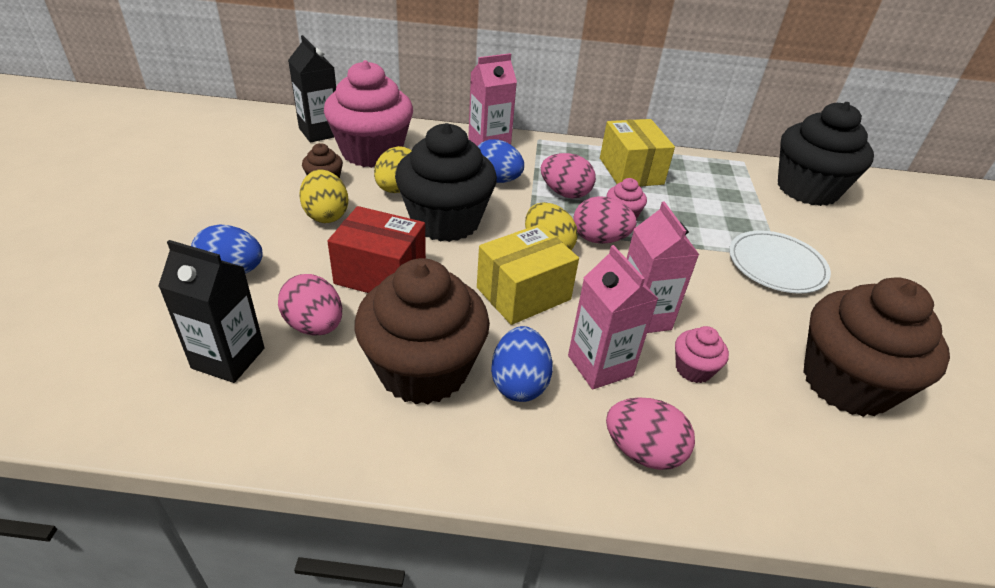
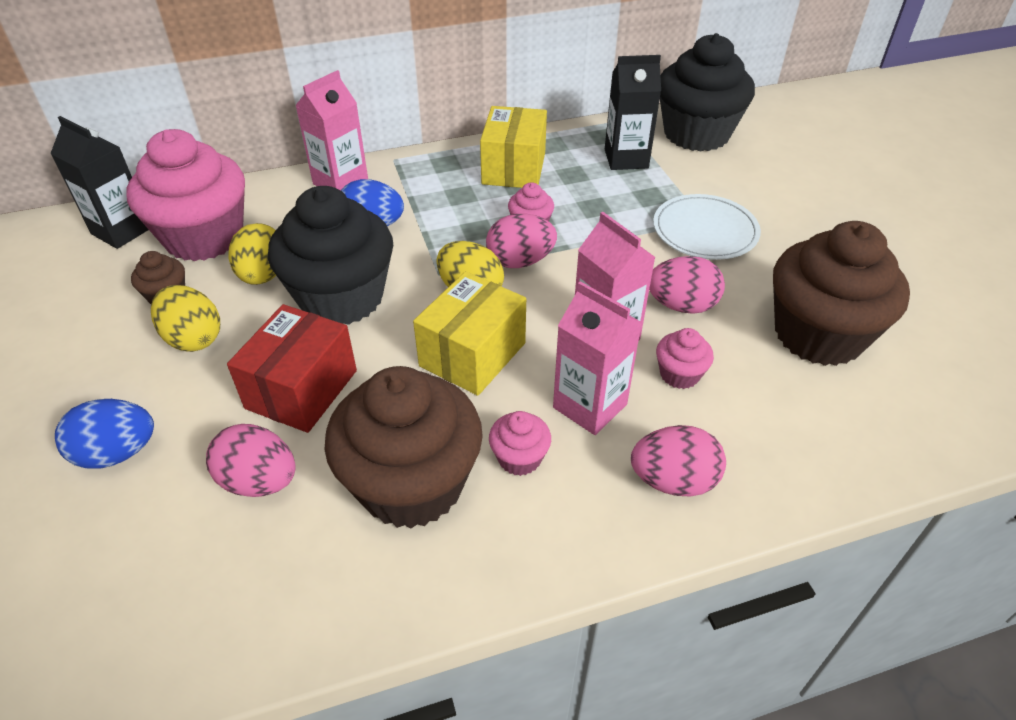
camera: 20 degrees left, 5 degrees up
black carton [158,240,265,383] -> black carton moved to [605,55,661,170]
red box [327,206,426,293] -> red box turned 60 degrees counterclockwise [227,304,357,433]
blue egg [491,326,553,402] -> pink cupcake [489,411,551,476]
pink egg [541,153,596,199] -> pink egg moved to [649,256,725,314]
yellow box [600,119,675,187] -> yellow box turned 45 degrees clockwise [480,106,547,188]

